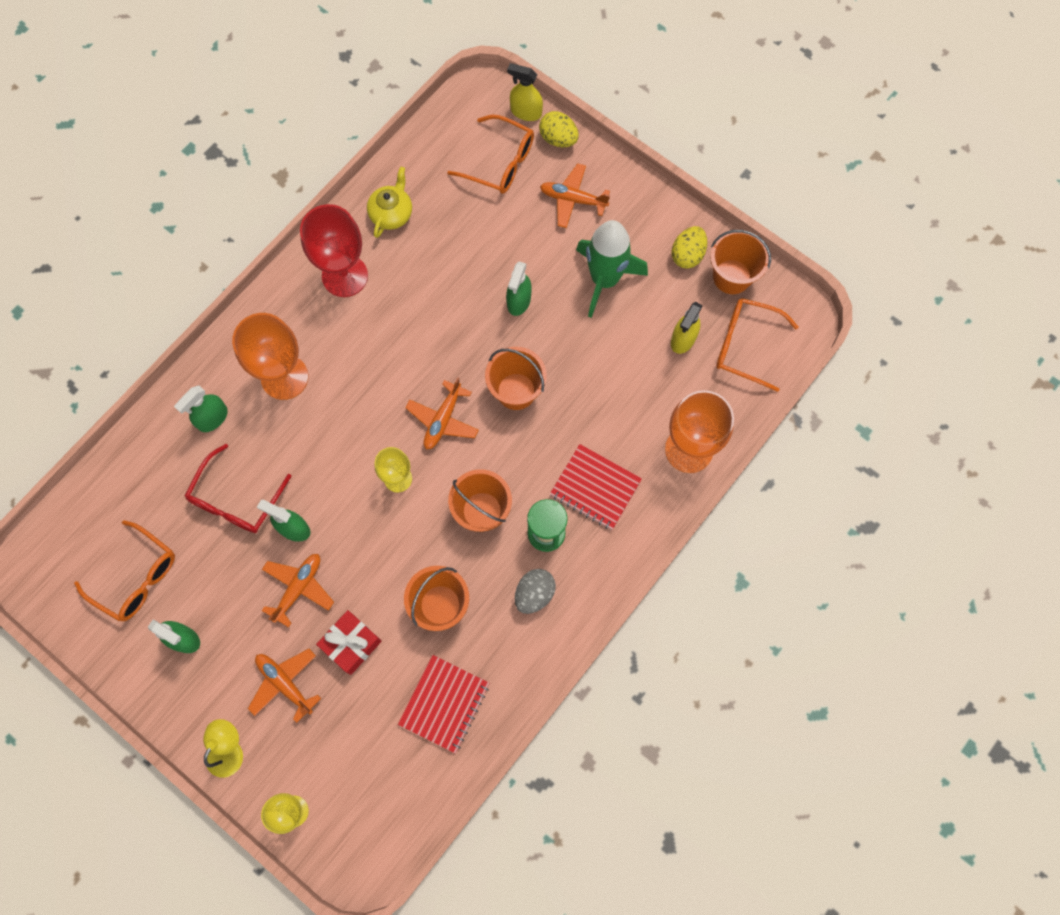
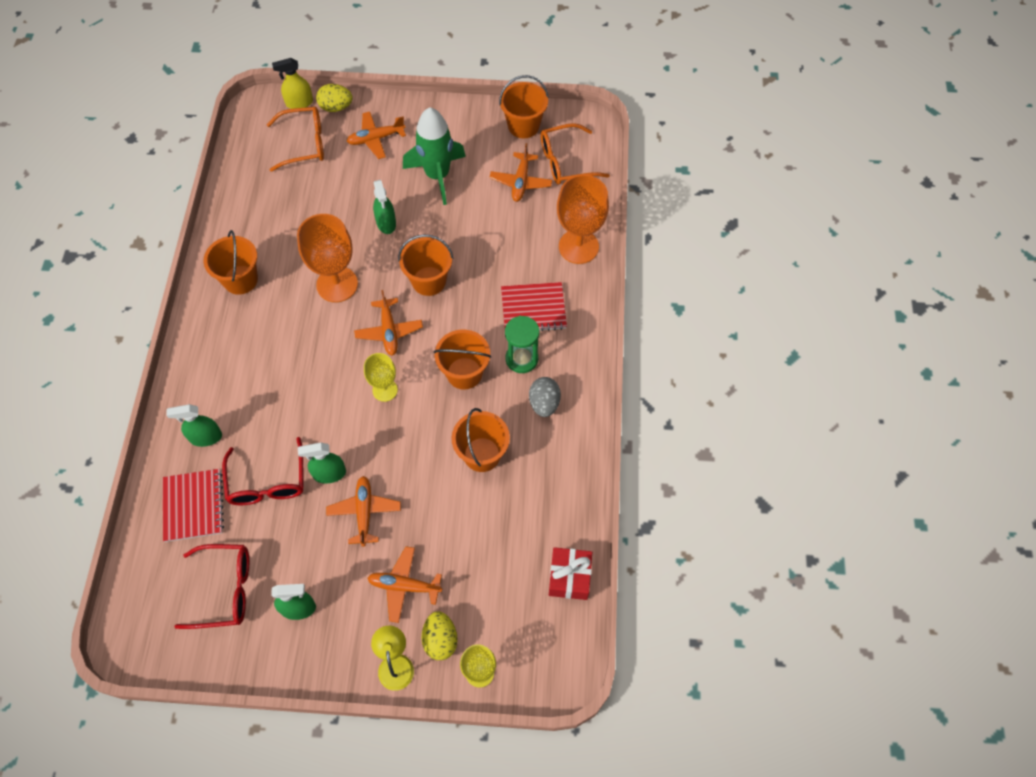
camera: 35 degrees left, 10 degrees down
orange glasses [74,520,175,621] -> red glasses [175,544,249,629]
green spray bottle [174,386,228,432] -> green spray bottle turned 75 degrees clockwise [167,404,222,447]
orange goblet [232,313,308,400] -> orange goblet moved to [297,214,358,302]
red goblet [300,204,368,297] -> orange bucket [204,230,258,295]
red gift [316,610,382,675] -> red gift moved to [549,547,592,600]
yellow teapot [367,166,412,238] -> none
red notebook [398,655,489,753] -> red notebook moved to [163,469,224,542]
yellow spray bottle [671,302,703,354] -> orange plane [489,143,552,202]
yellow egg [672,226,708,269] -> yellow egg moved to [421,611,458,660]

